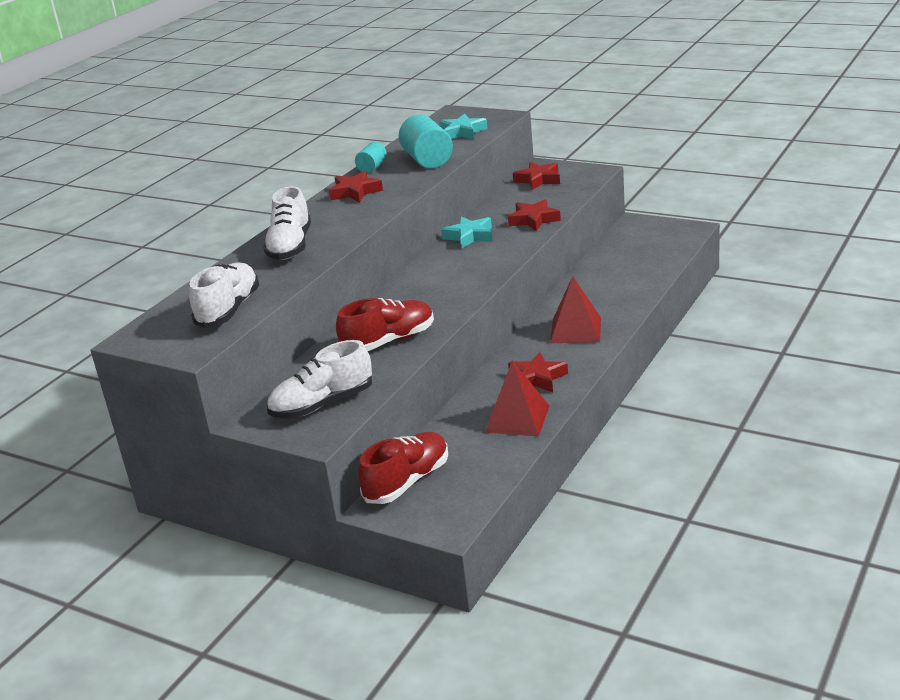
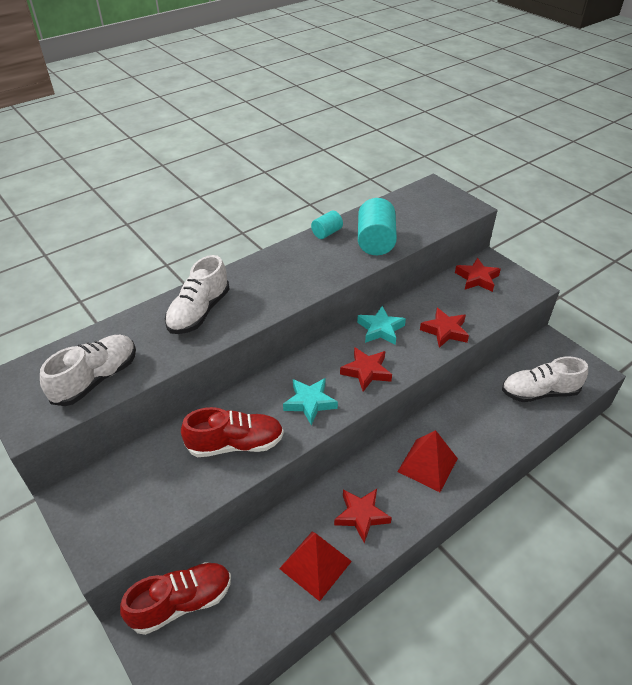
camera: 20 degrees right, 15 degrees up
white shoe [267,340,372,419] -> white shoe moved to [502,356,588,402]
red star [329,171,383,202] -> red star moved to [340,347,392,392]
turquoise star [439,114,488,139] -> turquoise star moved to [283,378,338,425]

